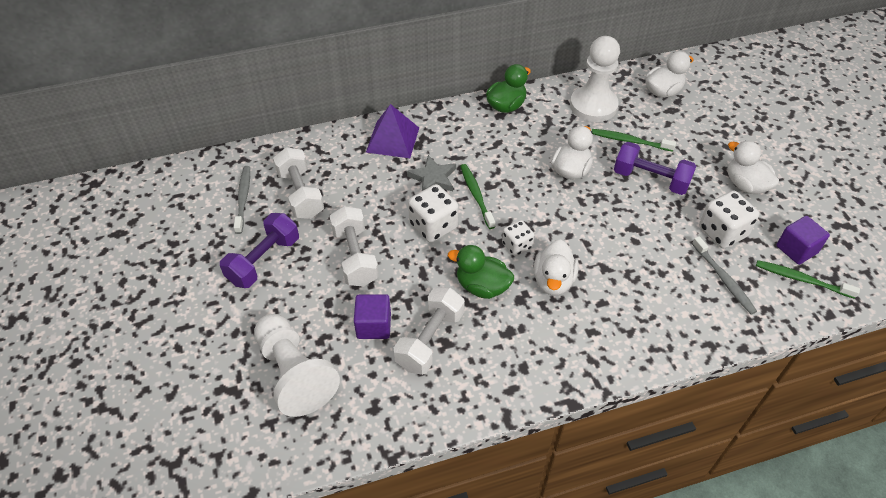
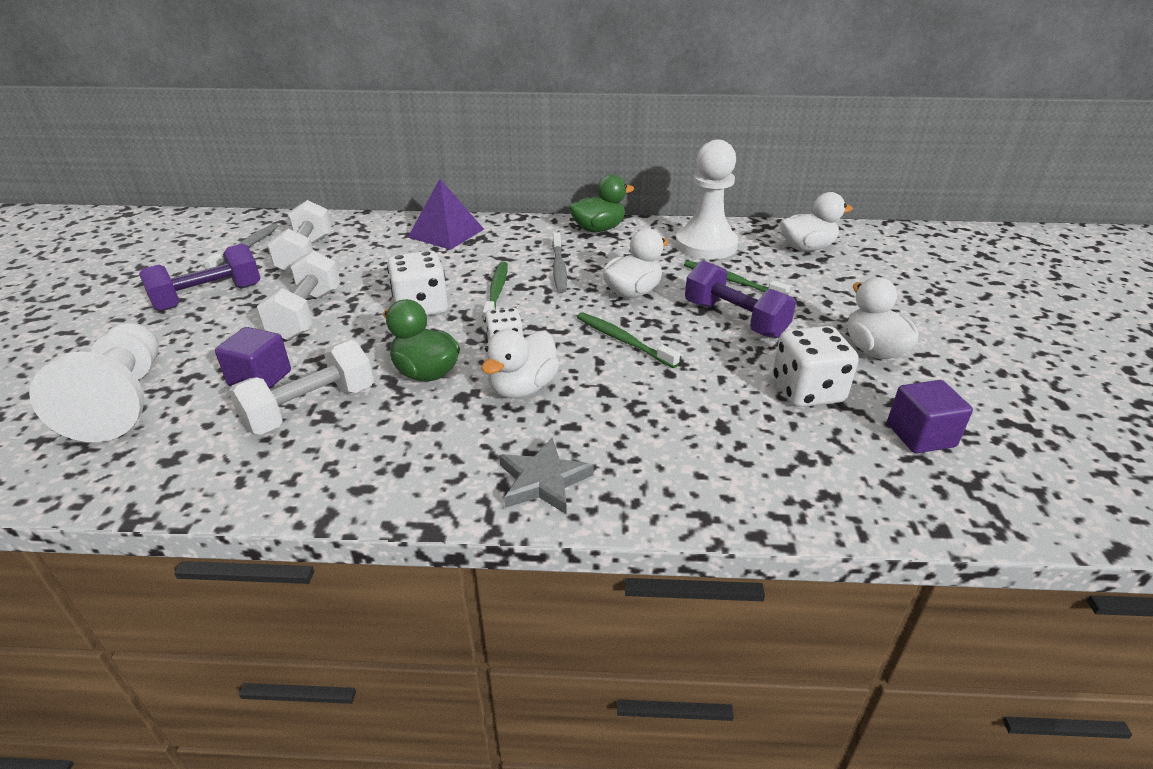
camera: 20 degrees right, 15 degrees down
grey star [407,155,456,191] -> grey star moved to [499,438,594,515]
grey toothbrush [692,236,757,315] -> grey toothbrush moved to [552,233,567,293]
green toothbrush [756,260,860,299] -> green toothbrush moved to [577,312,680,368]

